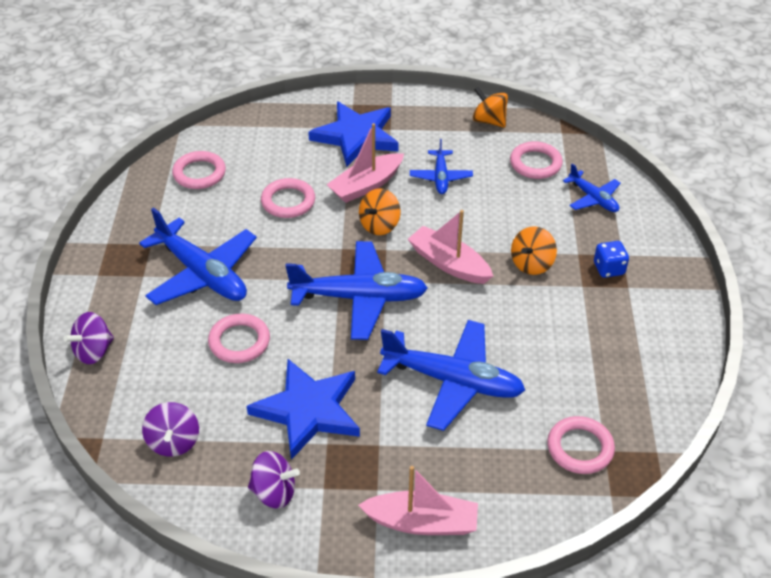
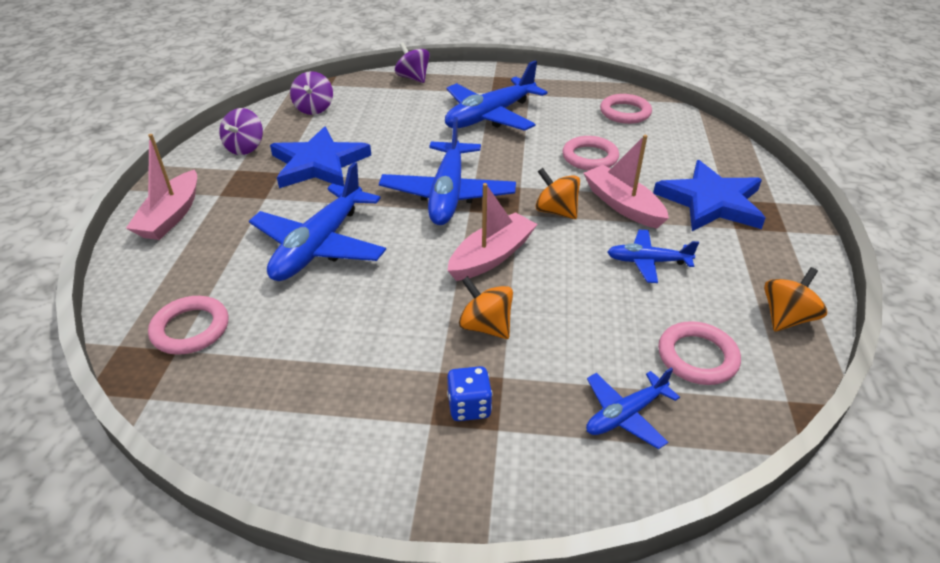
camera: 95 degrees right, 5 degrees down
purple spinning top [142,402,199,457] -> purple spinning top turned 90 degrees counterclockwise [290,71,333,115]
pink ring [208,314,270,363] -> none

